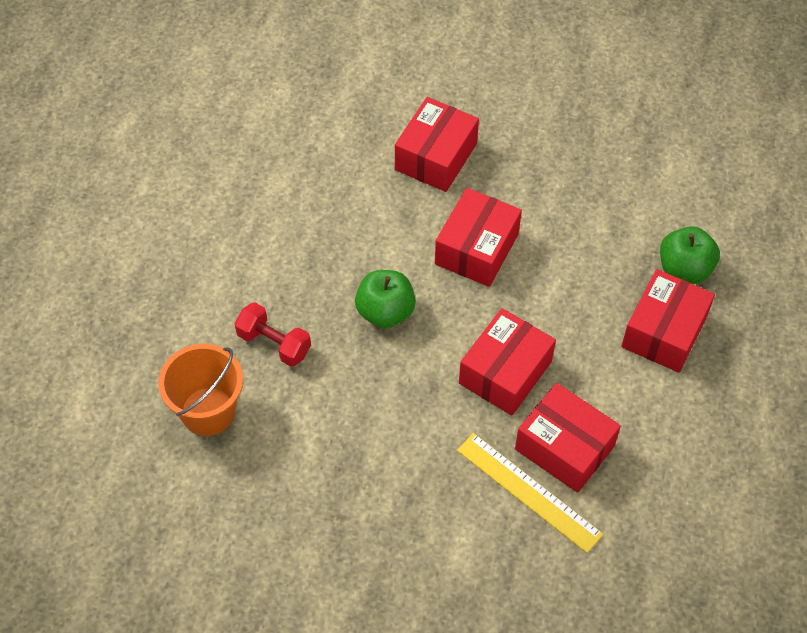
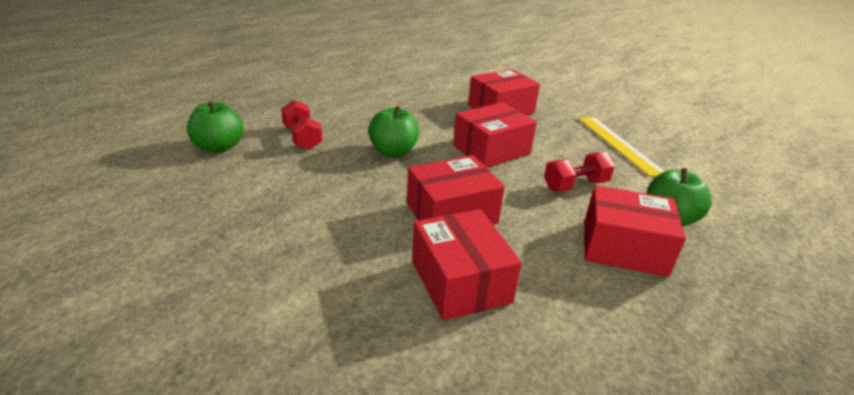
camera: 30 degrees right, 25 degrees down
orange bucket [158,344,243,436] -> green apple [187,101,243,153]
yellow ruler [457,433,603,553] -> yellow ruler moved to [579,117,665,177]
red box [621,269,715,373] -> red box turned 45 degrees clockwise [584,185,686,277]
none -> red dumbbell [544,152,615,192]

